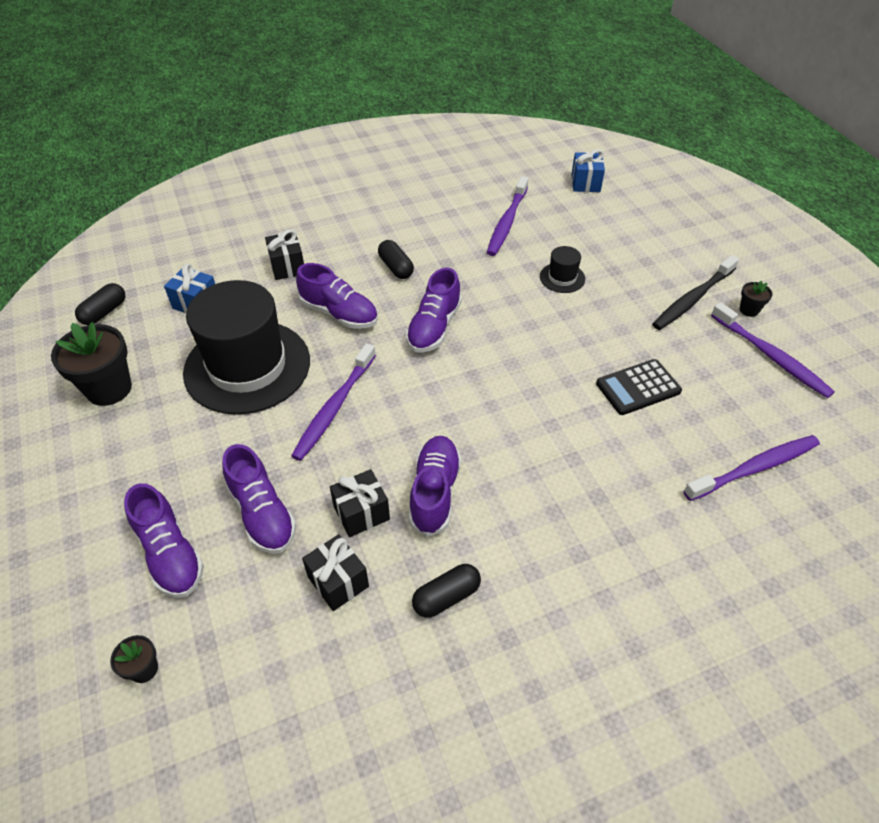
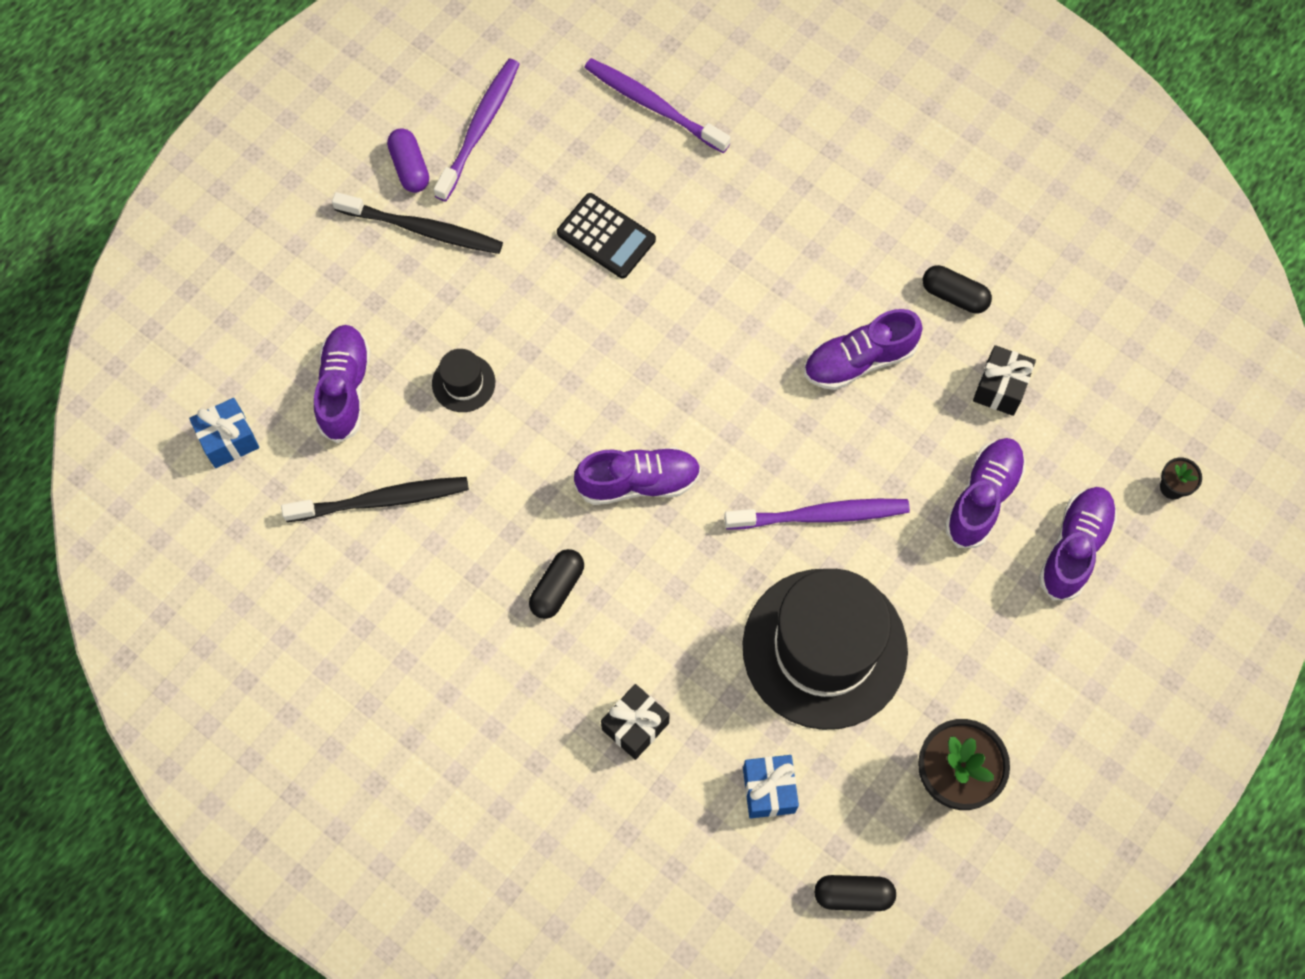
camera: 120 degrees left, 20 degrees up
purple shoe [296,263,378,329] -> purple shoe moved to [314,325,371,443]
black gift [330,469,390,537] -> none
purple toothbrush [487,176,529,256] -> black toothbrush [281,477,469,522]
black flower pot [740,281,773,317] -> purple capsule [387,128,429,193]

